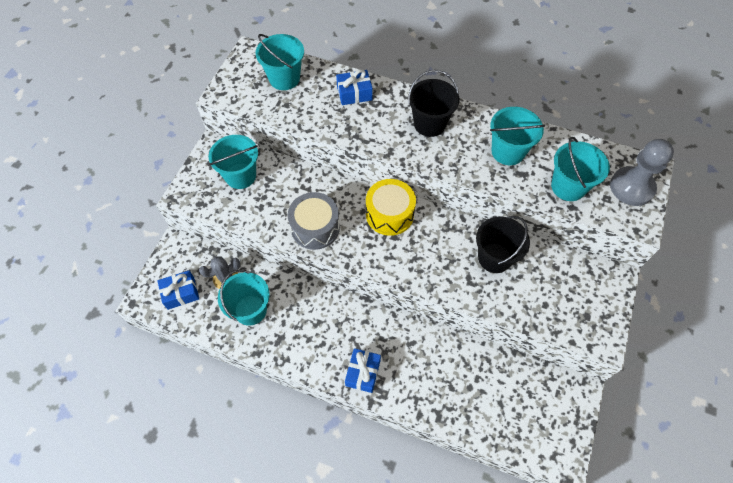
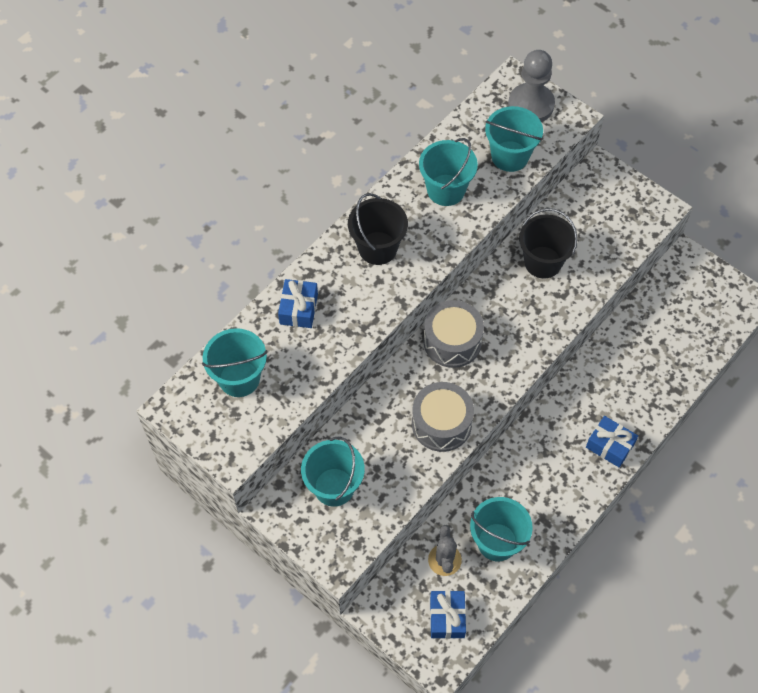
camera: 70 degrees left, 0 degrees up
yellow drum [366,179,416,236] -> grey drum [423,300,484,368]

